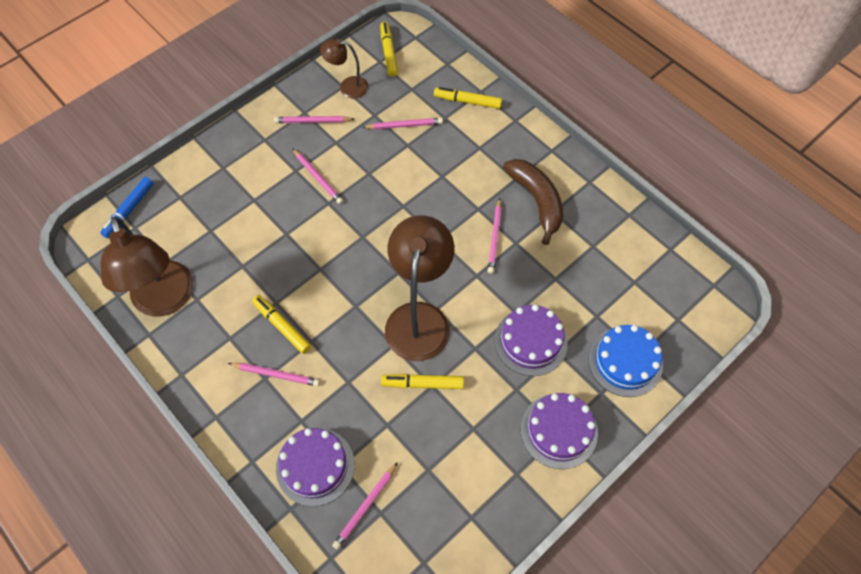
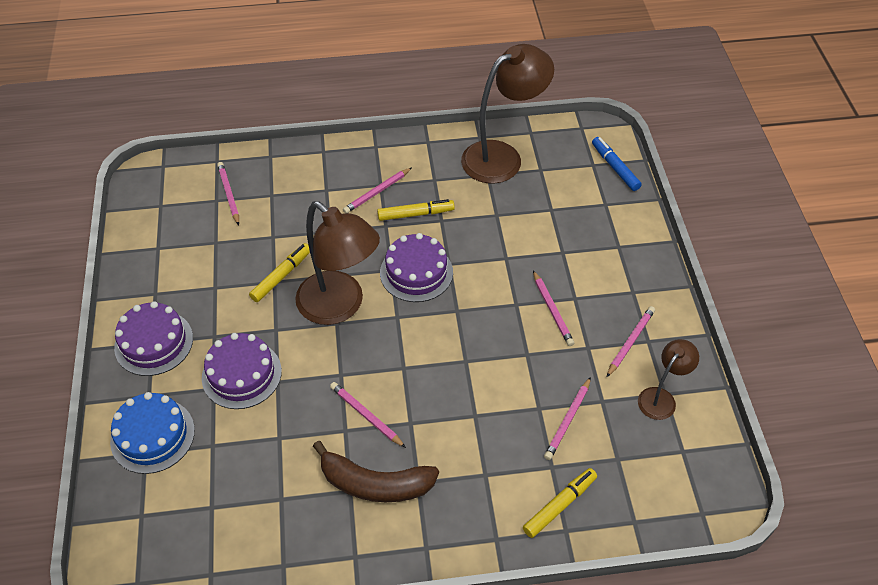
camera: 125 degrees right, 10 degrees down
brown lamp [101,216,194,316] -> brown lamp turned 135 degrees clockwise [461,44,554,184]
purple cake [276,428,355,506] -> purple cake moved to [380,233,453,302]
pink pencil [292,148,343,204] -> pink pencil turned 105 degrees counterclockwise [533,270,574,346]
yellow marker [380,22,398,77] -> none

